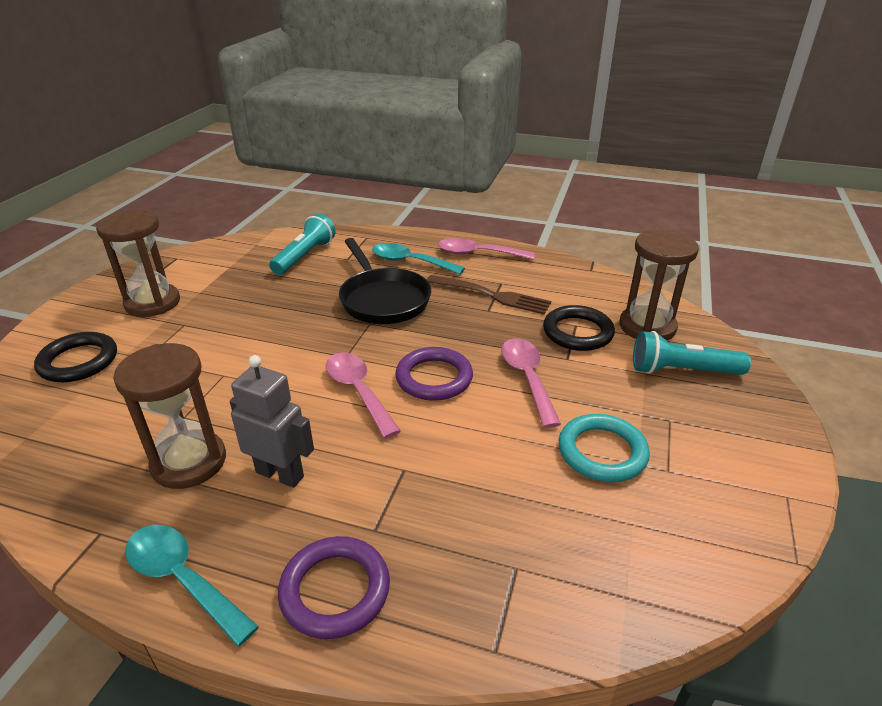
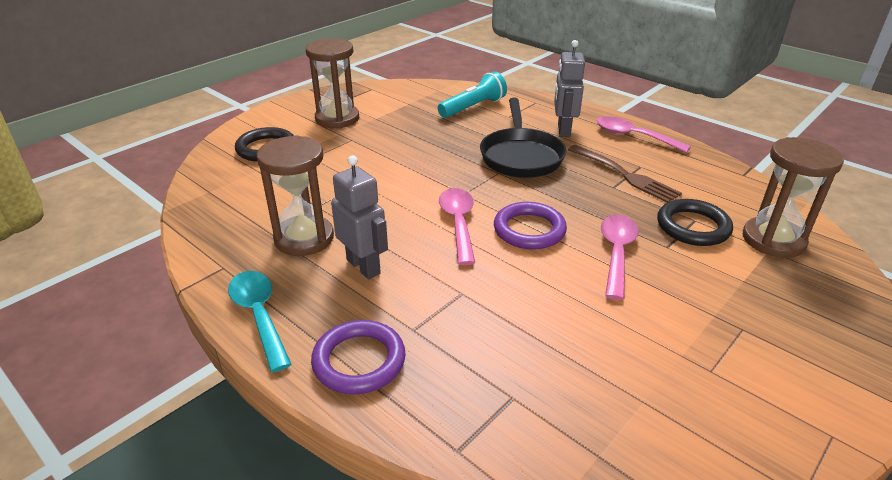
camera: 25 degrees right, 0 degrees up
turquoise spoon [372,243,465,275] -> grey robot [554,40,585,137]
turquoise ring [559,414,650,482] -> none
turquoise flashlight [633,331,751,375] -> none

